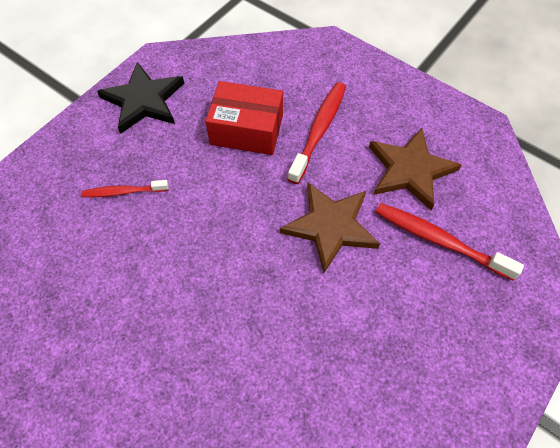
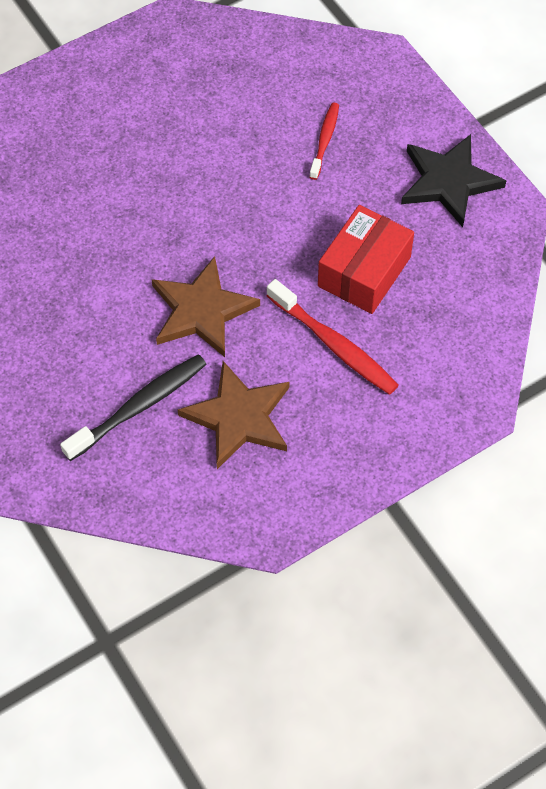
camera: 110 degrees right, 0 degrees up
red toothbrush [375,203,524,281] -> black toothbrush [60,354,207,461]

